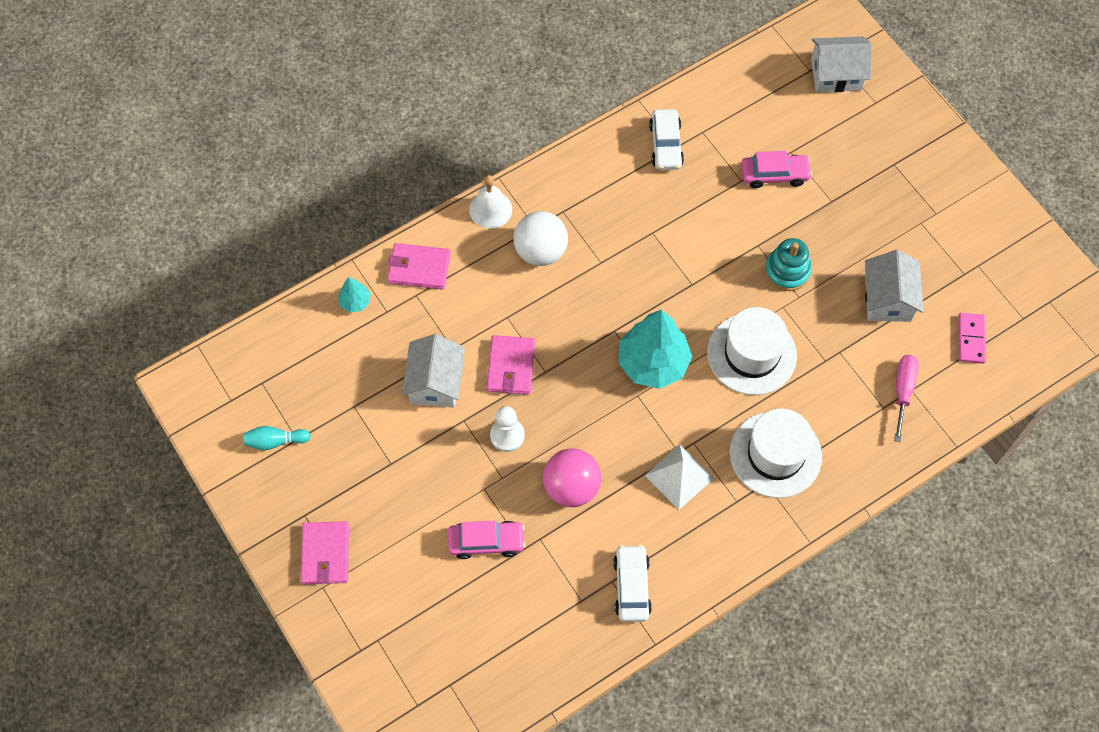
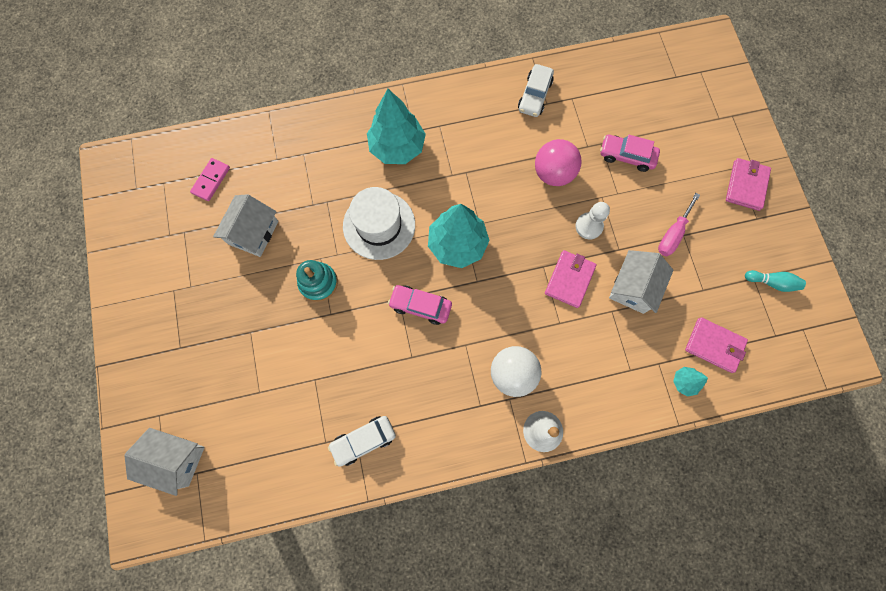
camera: 160 degrees left, 10 degrees up
pink wallet [387,243,450,290] -> pink wallet moved to [685,317,748,373]
white pyramid [644,444,714,510] -> none
white car [649,109,684,170] -> white car turned 135 degrees counterclockwise [328,416,396,467]
white hat [730,408,822,498] -> turquoise tree [367,89,426,164]
pink car [741,151,812,188] -> pink car moved to [388,285,452,325]
pink screwdriver [894,355,918,442] -> pink screwdriver moved to [658,193,700,256]

